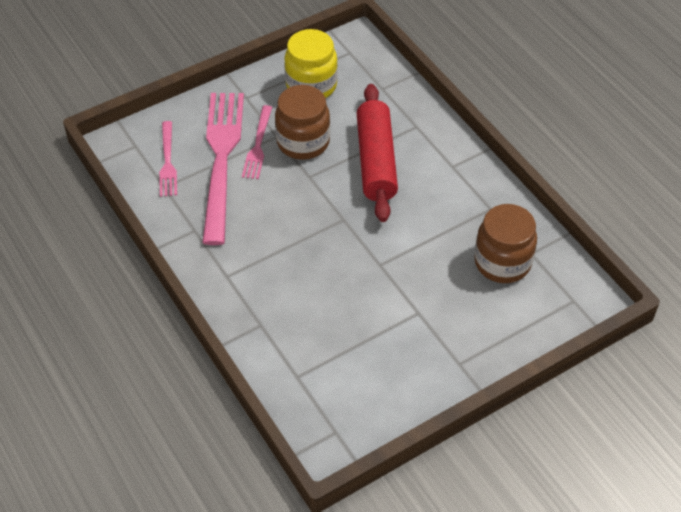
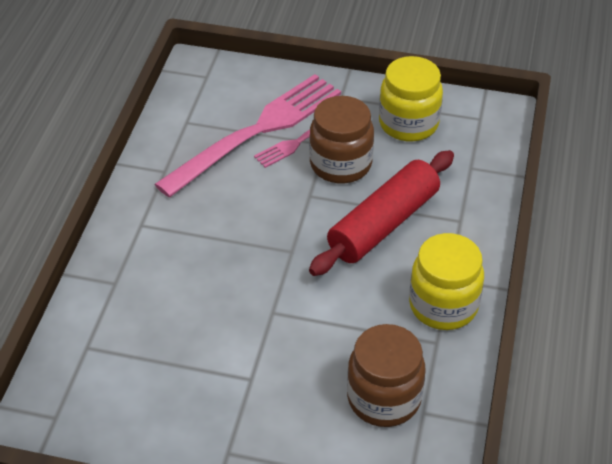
camera: 45 degrees right, 5 degrees down
pink fork [159,121,177,197] -> none
none -> yellow jar [409,233,484,330]

